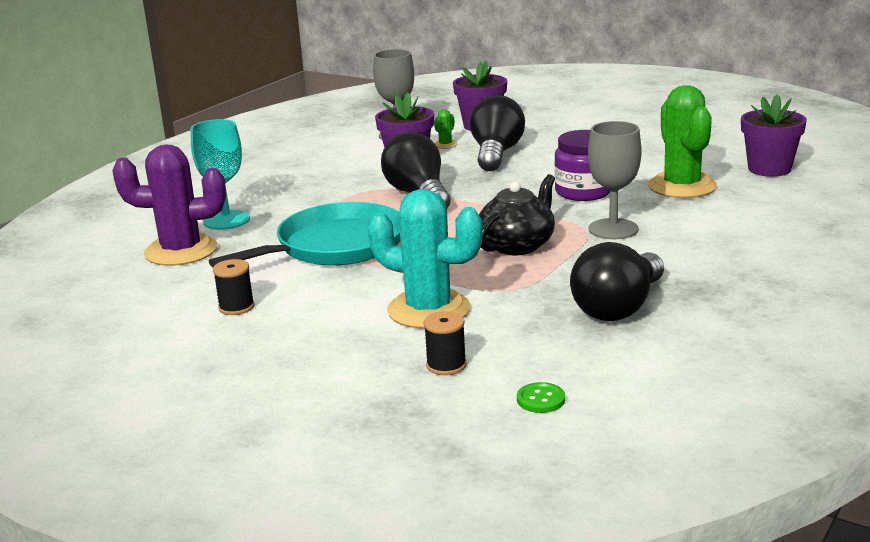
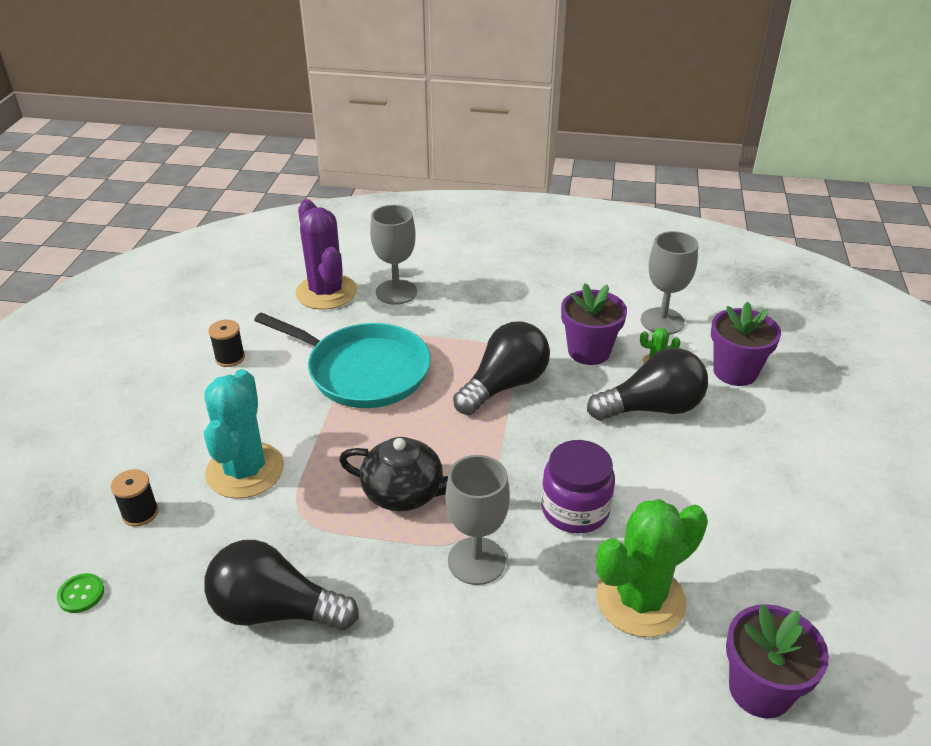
camera: 65 degrees right, 15 degrees up
turquoise goblet [191,119,250,230] -> grey goblet [370,205,417,305]

